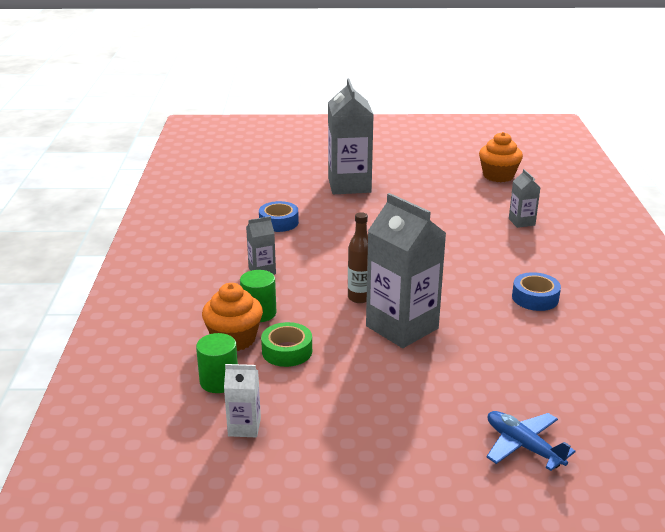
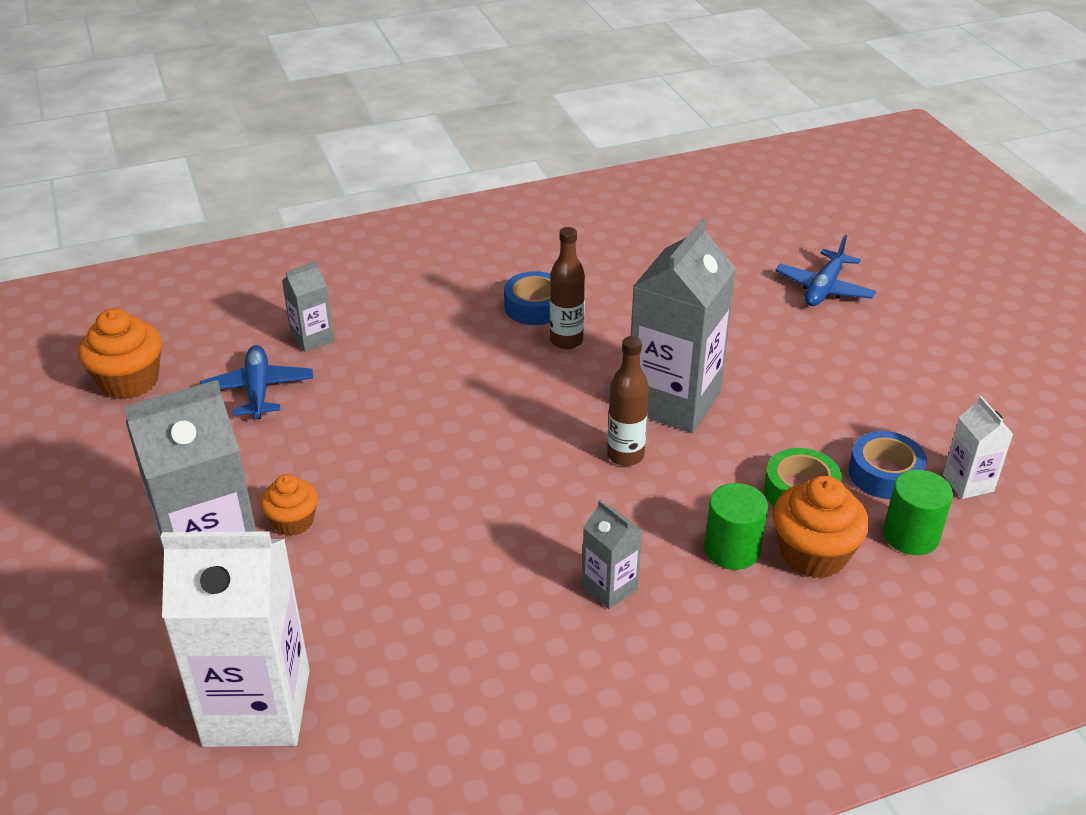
camera: 110 degrees left, 10 degrees up
blue tape [259,201,299,232] -> blue tape moved to [848,431,927,499]
none -> white carton [161,531,310,747]
none -> blue plane [200,345,313,419]
none -> orange cupcake [260,474,318,536]
none -> brown bottle [550,227,585,349]

